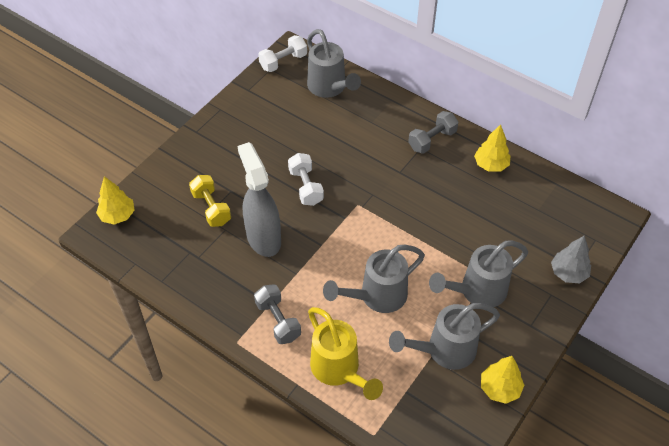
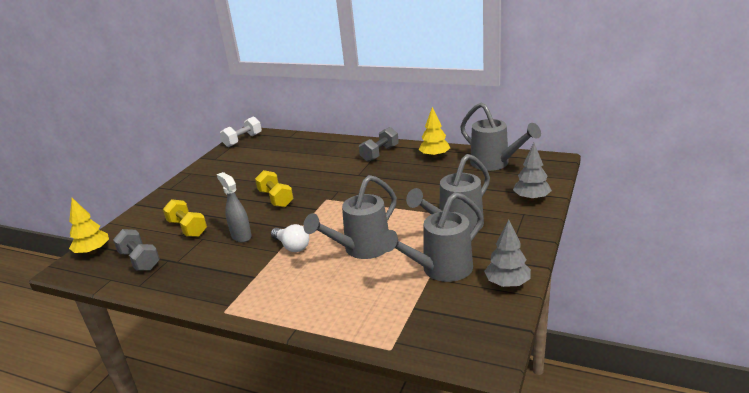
camera: 10 degrees left, 25 degrees down
grey spray bottle [237,142,281,257] -> grey spray bottle [217,172,252,242], size x0.59
grey dumbbell [254,284,301,344] -> grey dumbbell moved to [113,229,160,271]
white dumbbell [288,153,324,206] -> yellow dumbbell [255,170,293,208]
grey watering can [307,29,361,98] -> grey watering can moved to [460,102,541,171]
yellow watering can [308,307,383,400] -> none
yellow tree [481,356,524,404] -> grey tree [484,219,531,287]
none -> white light bulb [271,224,309,252]

